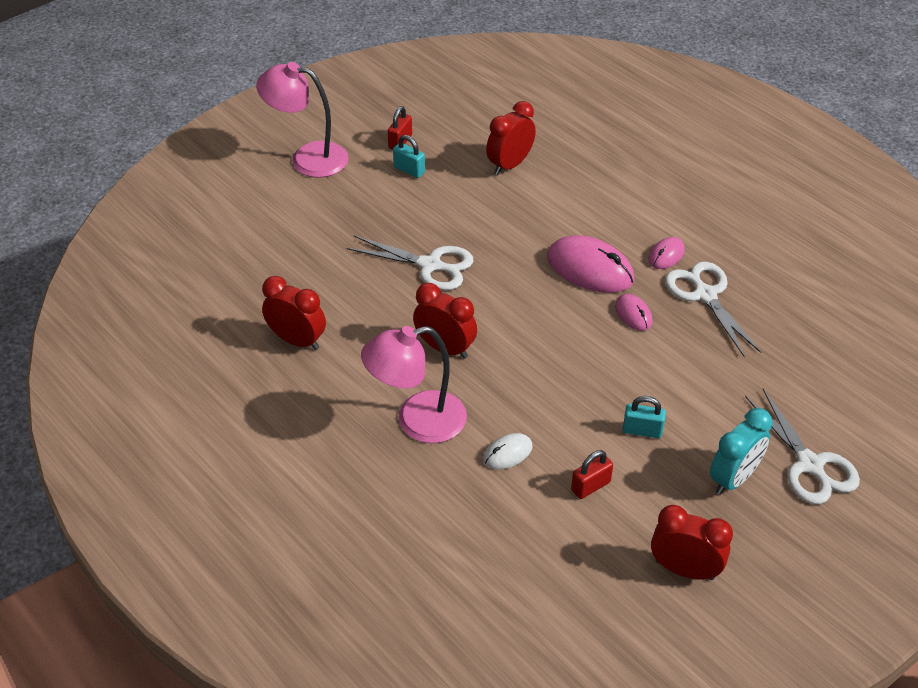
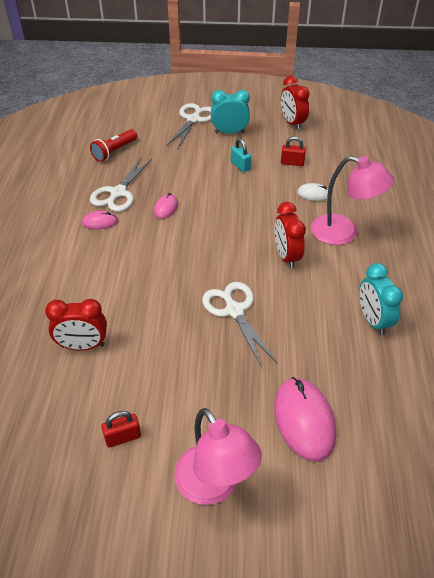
camera: 135 degrees left, 0 degrees up
red clock [262,276,326,350] -> turquoise clock [359,263,403,336]
turquoise padlock [393,135,425,178] -> none
pink mouse [547,235,634,293] -> pink mouse moved to [274,377,336,462]
none -> red flashlight [90,129,137,162]

